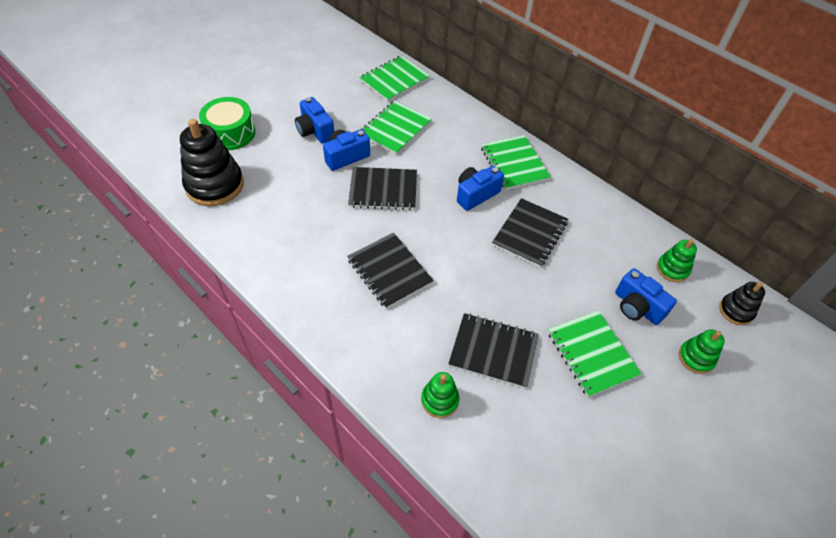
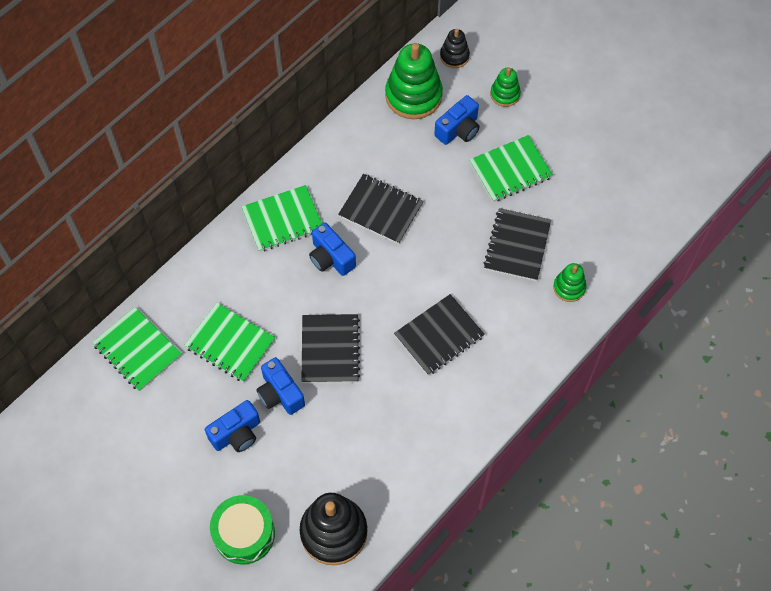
camera: 90 degrees left, 10 degrees up
green stacking toy [657,239,697,282] -> green stacking toy [385,43,443,119], size x1.90

